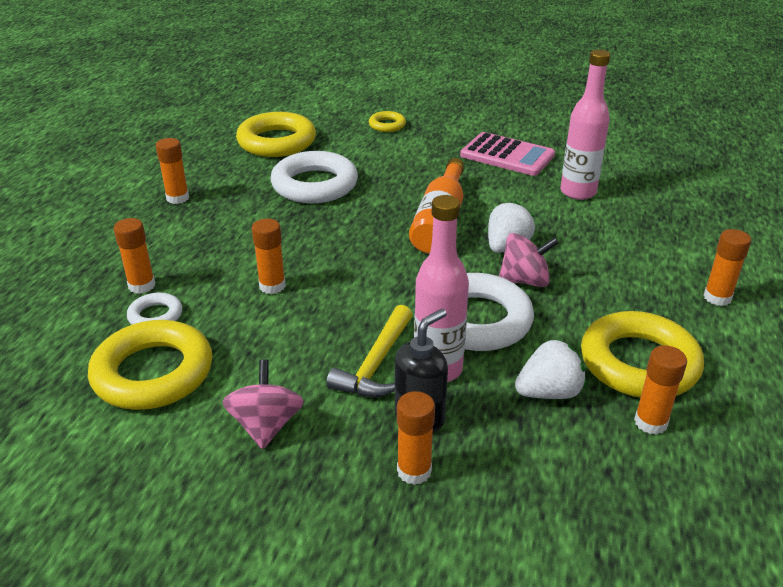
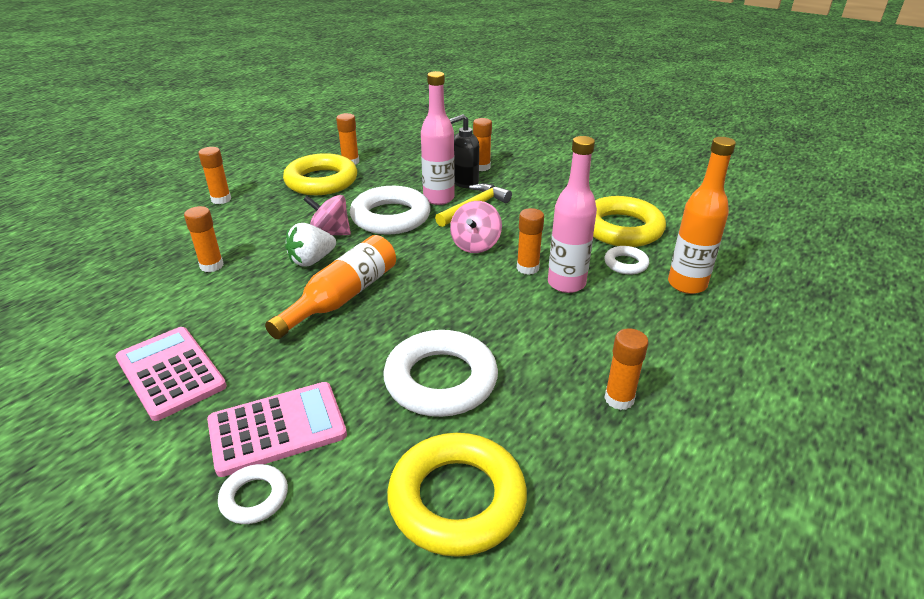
camera: 160 degrees left, 0 degrees up
orange glue stick [114,218,155,294] -> orange glue stick moved to [184,206,224,272]
pink spinning top [222,359,304,449] -> pink spinning top moved to [450,201,502,253]
yellow ring [369,111,406,132] -> white ring [218,464,288,524]
white strawberry [515,339,586,399] -> none
pink bottle [560,50,610,200] -> pink bottle moved to [548,136,597,293]
none -> pink calculator [207,382,347,477]
none -> orange bottle [668,137,736,294]

